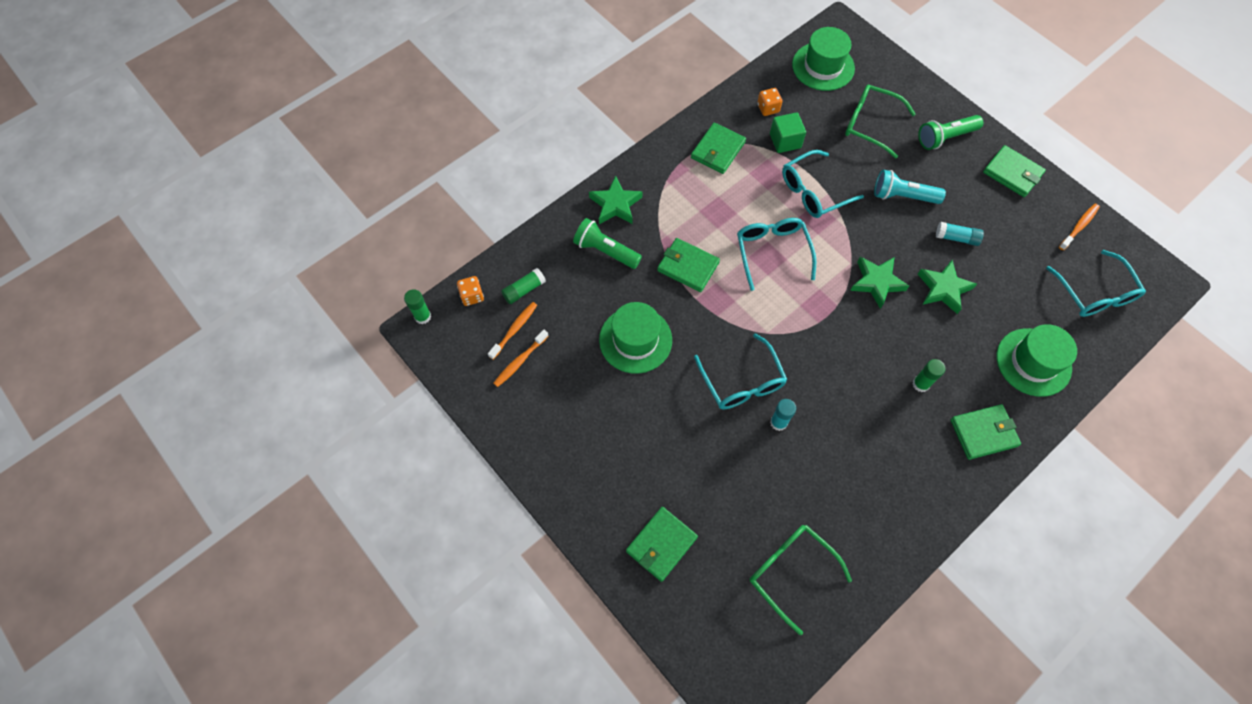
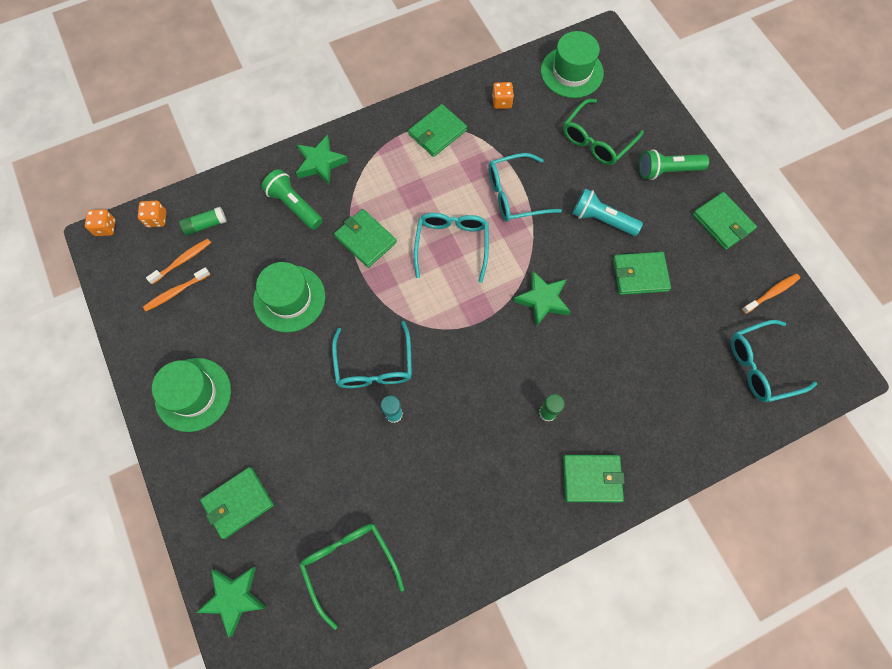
camera: 15 degrees right, 5 degrees up
green glue stick [404,289,431,324] -> orange dice [85,209,116,236]
green cube [770,112,806,153] -> none
green glasses [845,84,916,158] -> green glasses turned 90 degrees counterclockwise [563,99,644,165]
green star [918,260,977,314] -> green star moved to [196,567,267,638]
turquoise glue stick [936,222,984,246] -> green wallet [613,252,671,295]
green hat [997,324,1077,397] -> green hat moved to [152,358,231,432]
turquoise glasses [1046,250,1146,317] -> turquoise glasses turned 75 degrees clockwise [731,320,817,402]

